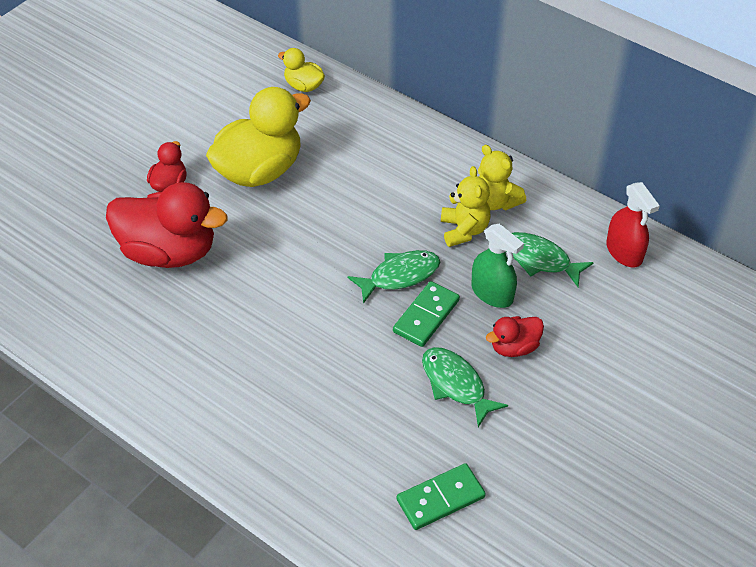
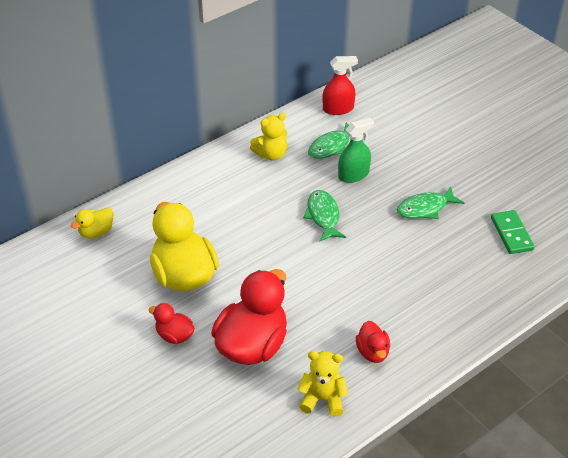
camera: 75 degrees left, 5 degrees down
green domino [393,281,460,347] -> none
yellow teddy bear [441,166,491,247] -> yellow teddy bear moved to [298,351,348,417]
red duck [486,316,544,357] -> red duck moved to [356,321,390,363]

